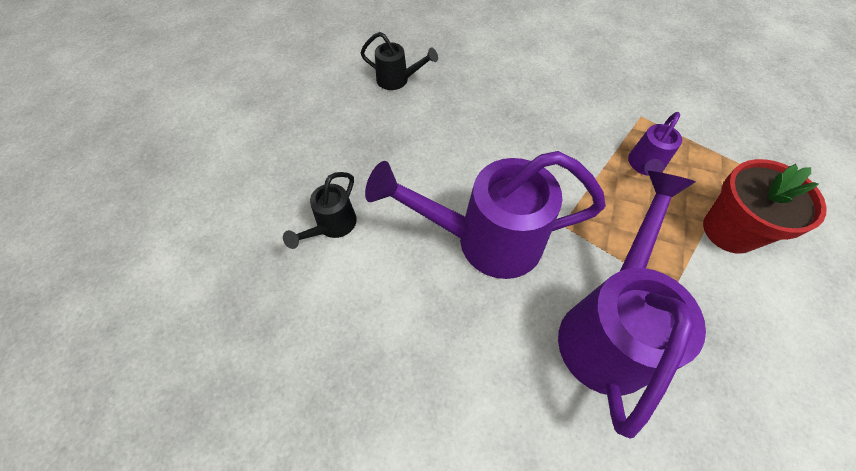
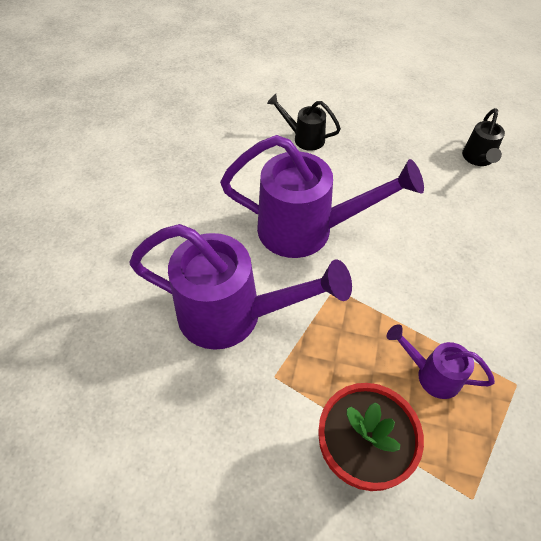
camera: 85 degrees right, 5 degrees down
purple watering can [365,151,606,279] -> purple watering can turned 105 degrees clockwise [220,135,424,258]

